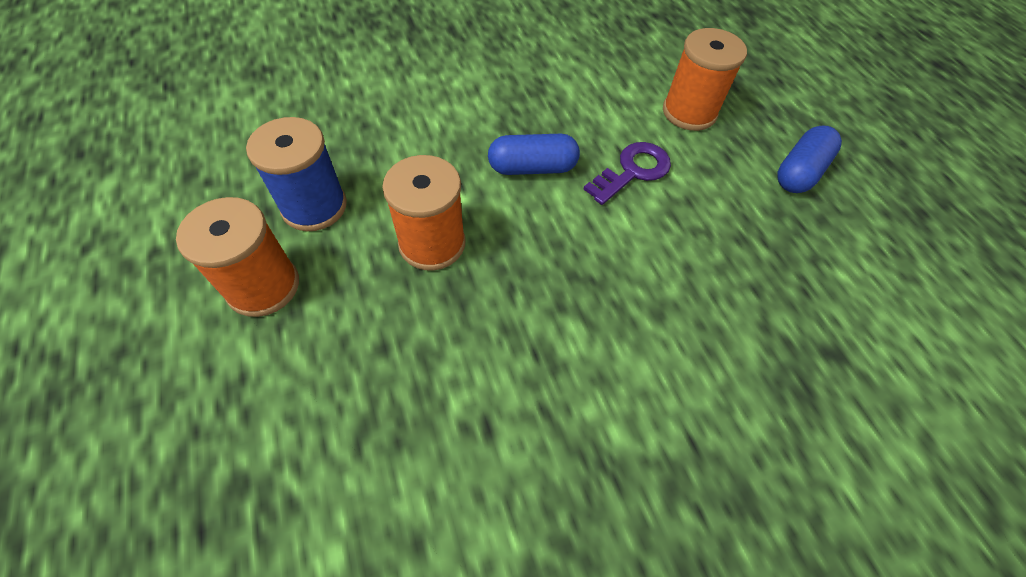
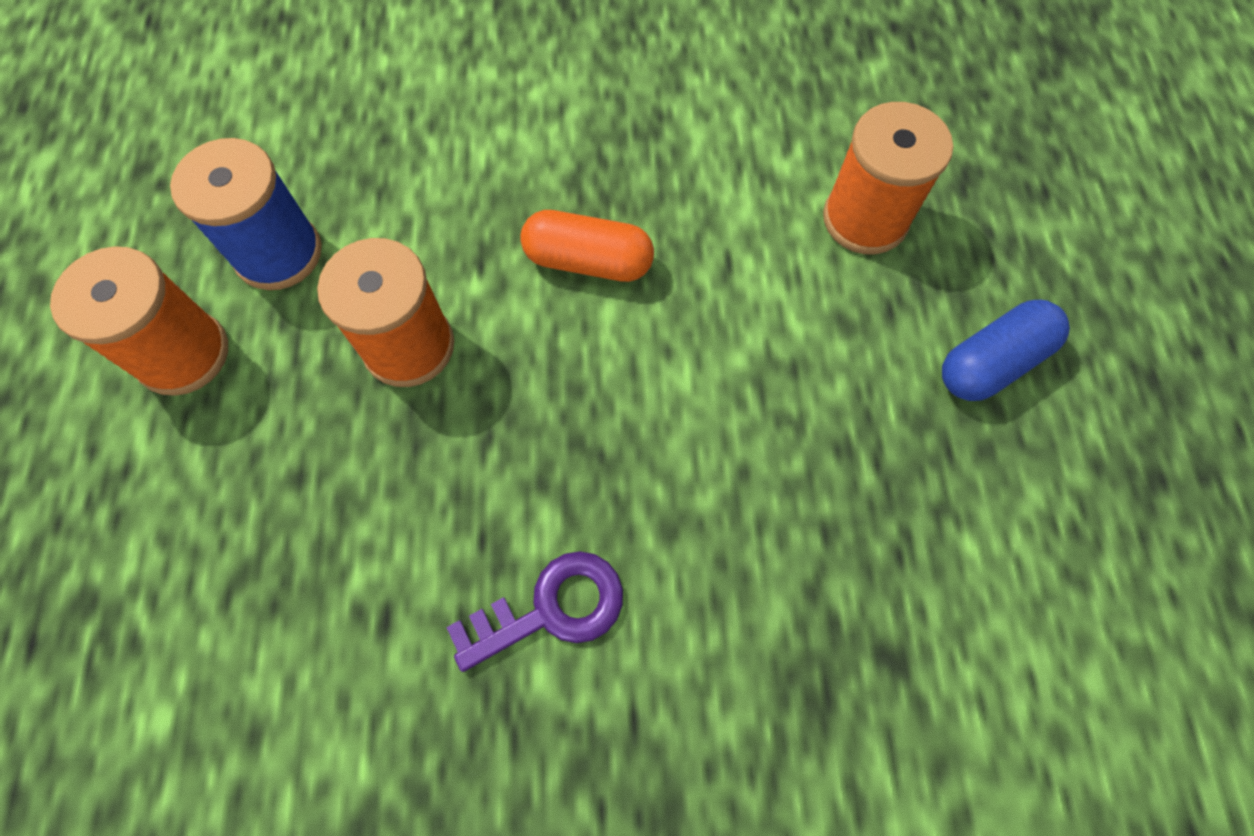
camera: 20 degrees right, 10 degrees up
blue capsule [488,134,580,175] -> orange capsule [520,210,654,282]
purple key [583,142,671,205] -> purple key moved to [446,551,623,672]

